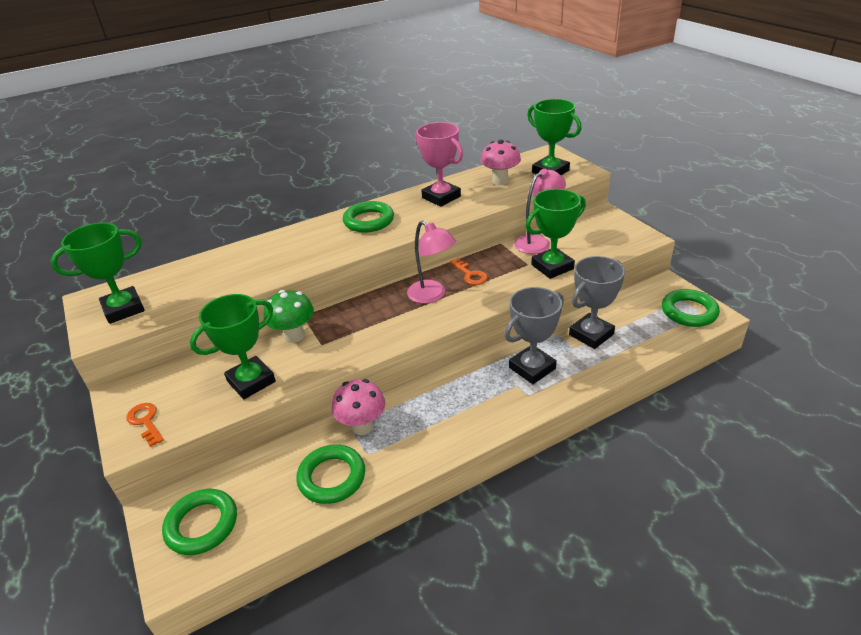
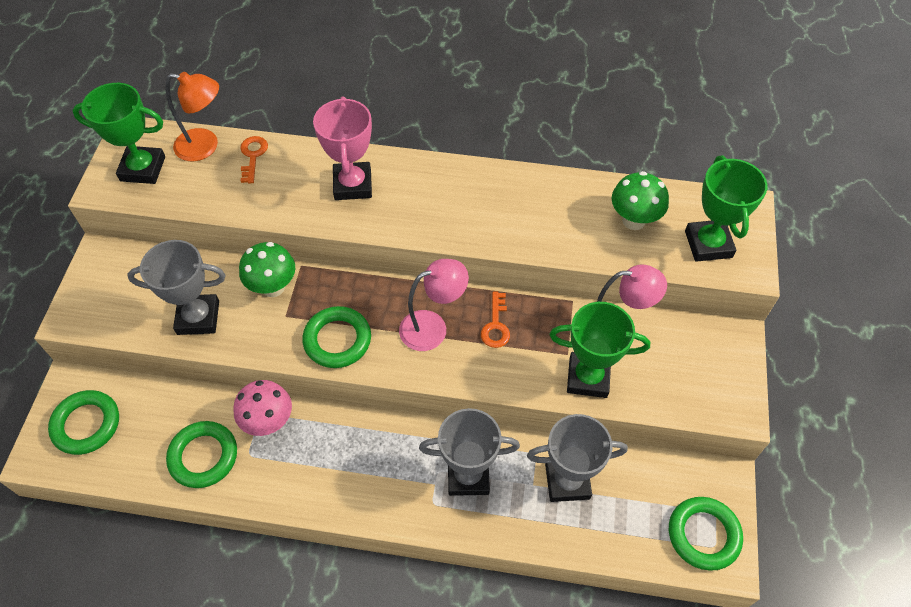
camera: 35 degrees right, 20 degrees up
orange key [127,403,164,447] -> orange key moved to [240,136,268,183]
green trophy [190,294,276,399] -> grey trophy [127,240,226,335]
green ring [343,201,394,233] -> green ring moved to [302,306,371,368]
pink lamp [407,220,456,304] -> pink lamp turned 105 degrees counterclockwise [399,259,469,351]
pink trophy [415,122,463,207] -> pink trophy moved to [313,96,372,200]
pink mushroom [481,140,521,185] -> green mushroom [612,171,669,230]
none -> orange lamp [166,72,219,161]

